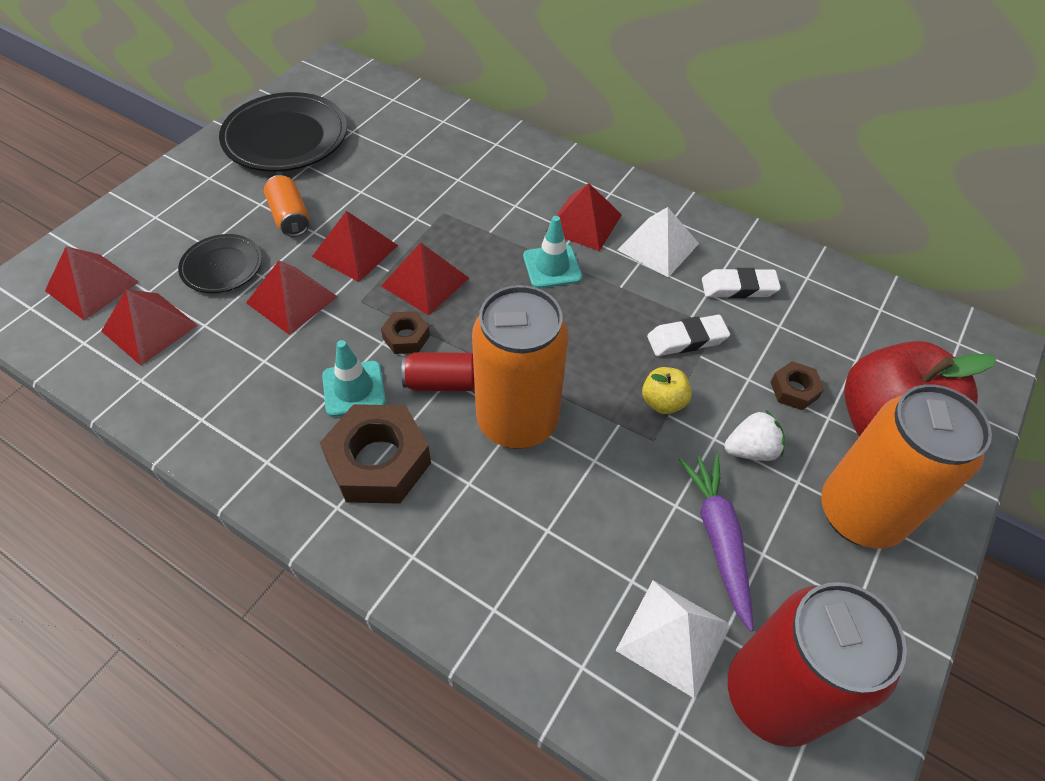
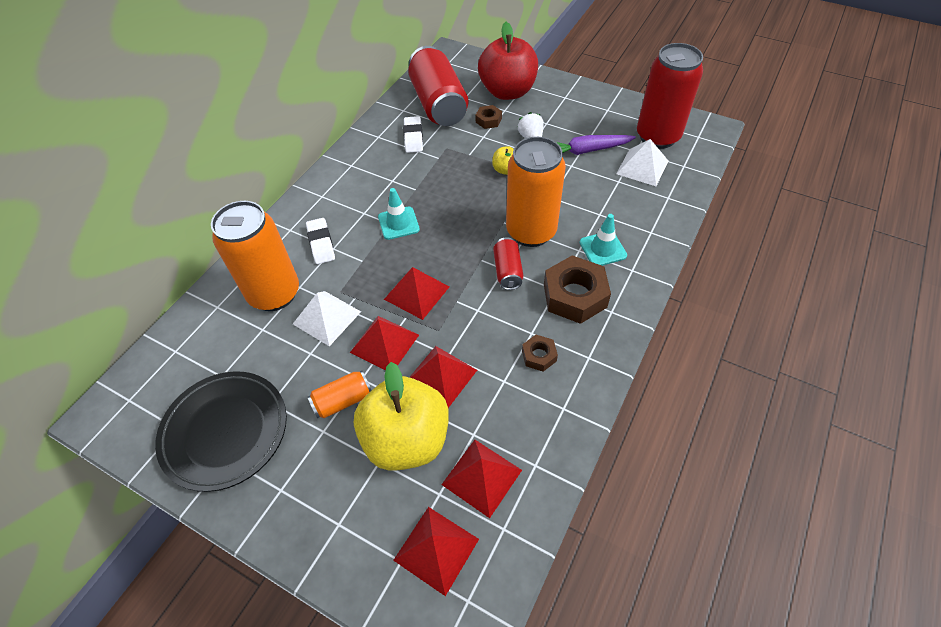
camera: 90 degrees left, 0 degrees up
black plate [178,234,262,293] -> yellow apple [354,362,449,471]
turquoise traffic cone [322,340,386,417] -> turquoise traffic cone moved to [579,214,627,266]
brown nut [381,311,430,354] -> brown nut moved to [522,335,558,372]
red pyramid [545,183,622,251] -> none
white pyramid [617,207,699,278] -> white pyramid moved to [293,291,361,346]
white eraser [647,315,730,356] -> white eraser moved to [306,218,335,264]
orange can [821,384,992,548] -> orange can moved to [211,201,299,311]
none -> red can [408,46,468,126]

